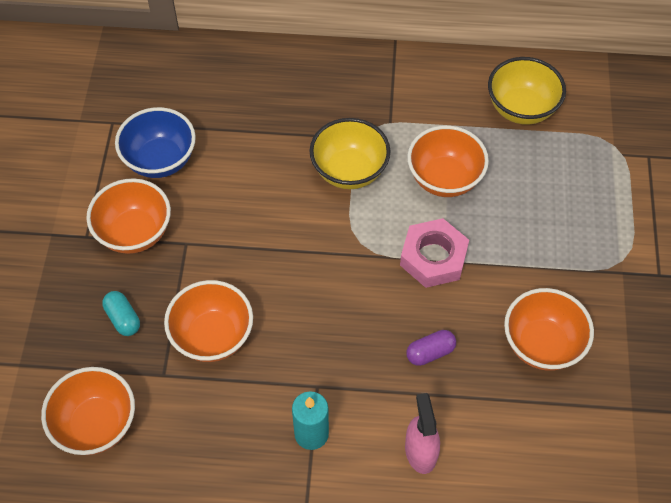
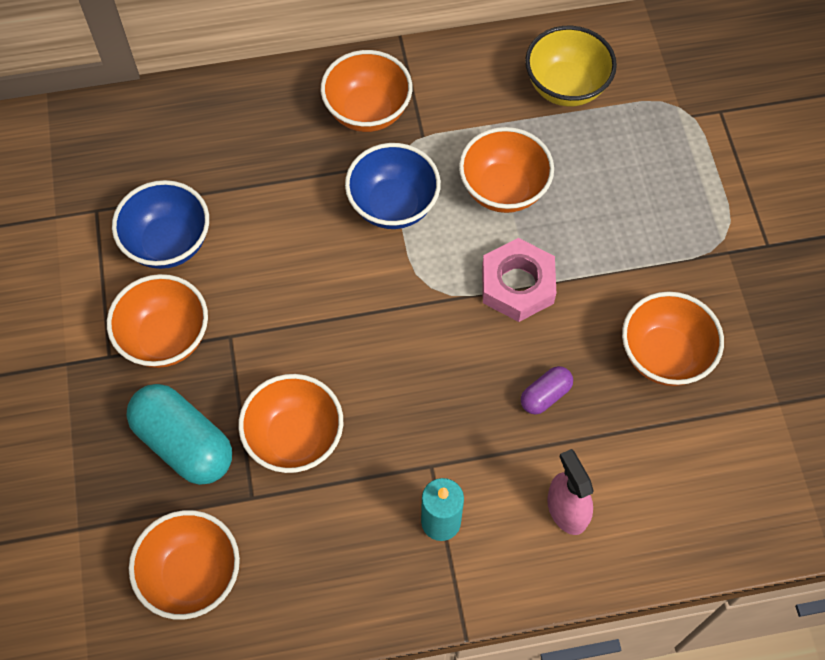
camera: 15 degrees left, 5 degrees up
turquoise capsule [102,291,140,336] -> turquoise capsule [126,384,232,485], size x1.99
yellow bowl [310,118,390,189] -> blue bowl [345,143,441,229]
none -> orange bowl [321,50,413,132]

